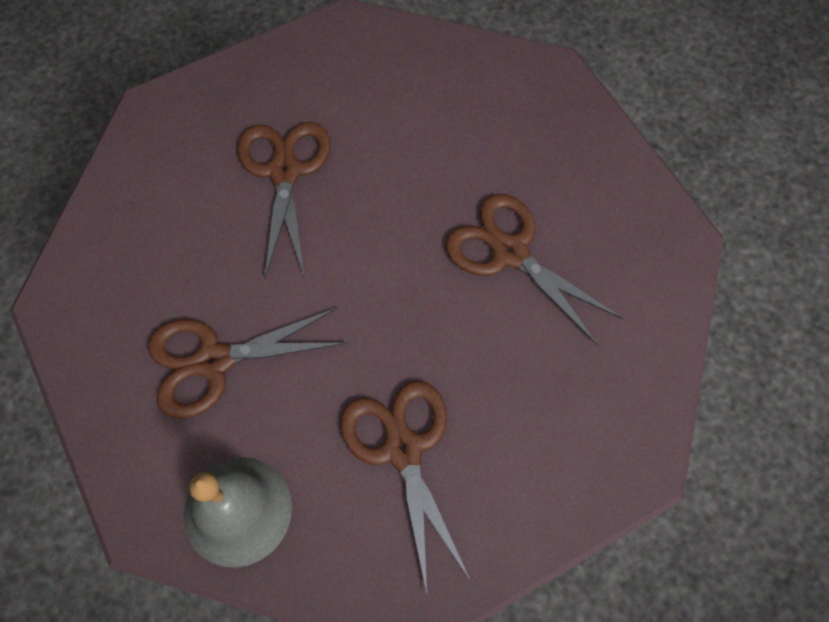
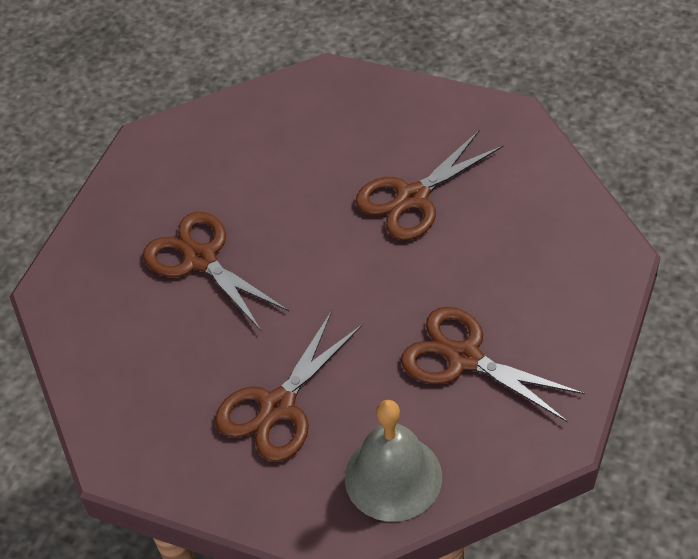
camera: 35 degrees left, 15 degrees down
brown scissors [445,194,623,346] -> brown scissors turned 45 degrees counterclockwise [355,131,503,240]

